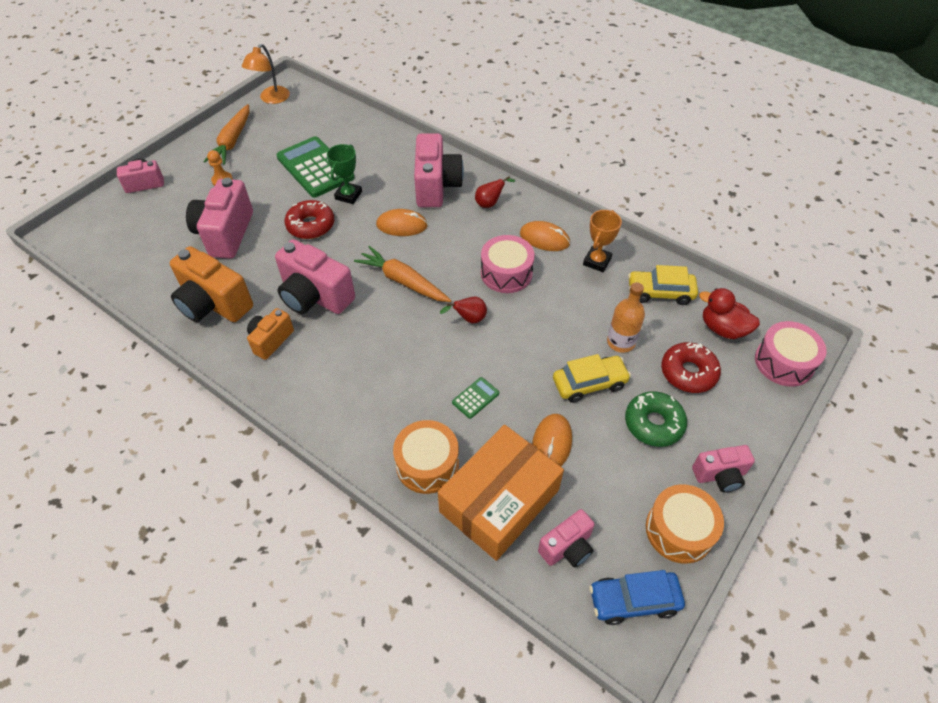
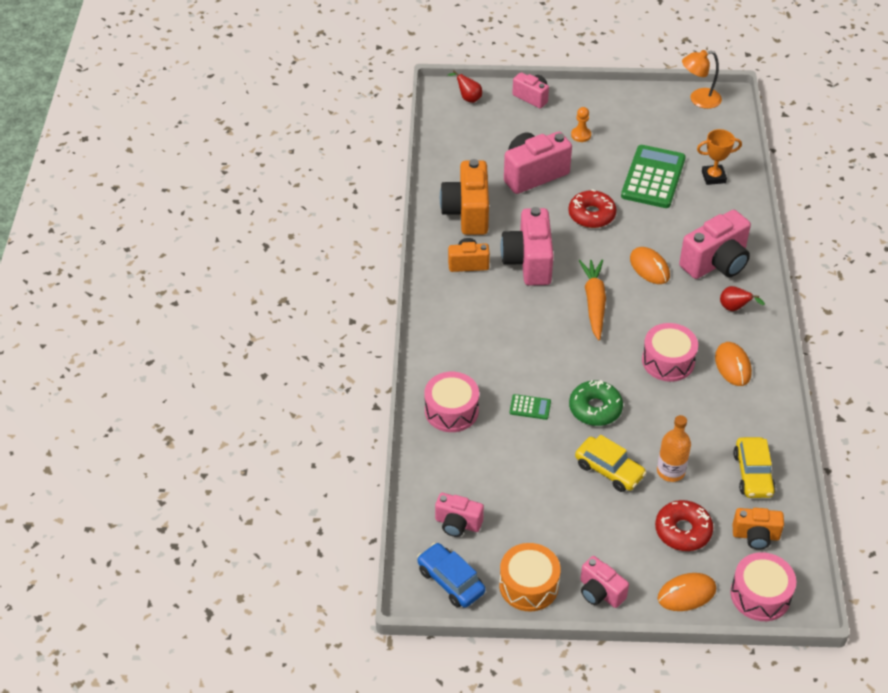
camera: 55 degrees right, 5 degrees down
orange carrot [203,104,249,165] -> none
green trophy [327,144,362,204] -> none
orange drum [393,420,459,494] -> pink drum [425,372,479,432]
orange box [438,425,564,561] -> none
red pear [440,297,487,324] -> red pear moved to [448,71,482,103]
orange mouse [532,414,572,466] -> orange mouse moved to [657,573,716,611]
orange trophy [583,210,622,272] -> orange trophy moved to [697,129,742,185]
green donut [625,391,687,447] -> green donut moved to [569,380,623,426]
yellow car [628,265,698,305] -> yellow car turned 150 degrees counterclockwise [733,437,776,498]
red duck [699,288,760,339] -> orange camera [733,508,784,550]

